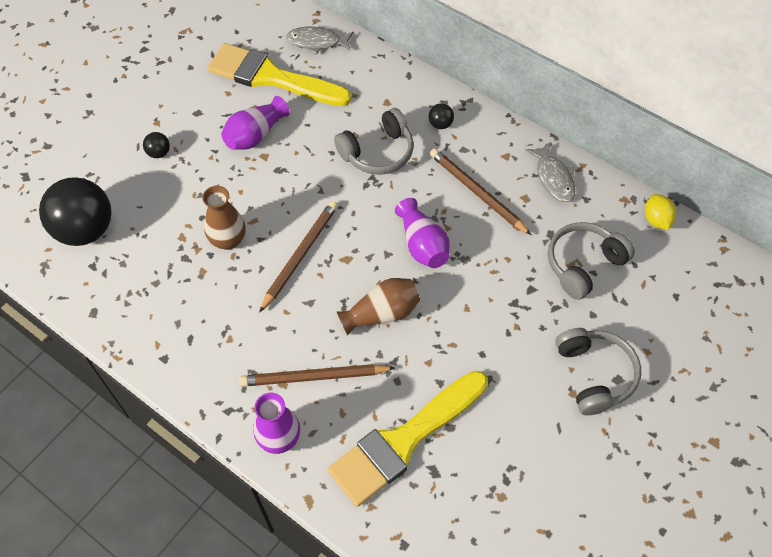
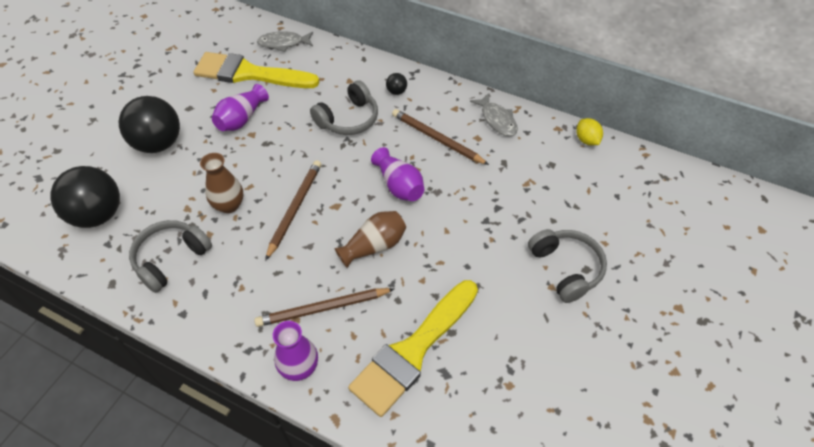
camera: 10 degrees left, 5 degrees down
black ball [143,132,170,158] -> black ball [119,96,180,153], size x2.43
grey headphones [548,222,635,300] -> grey headphones moved to [129,220,212,293]

